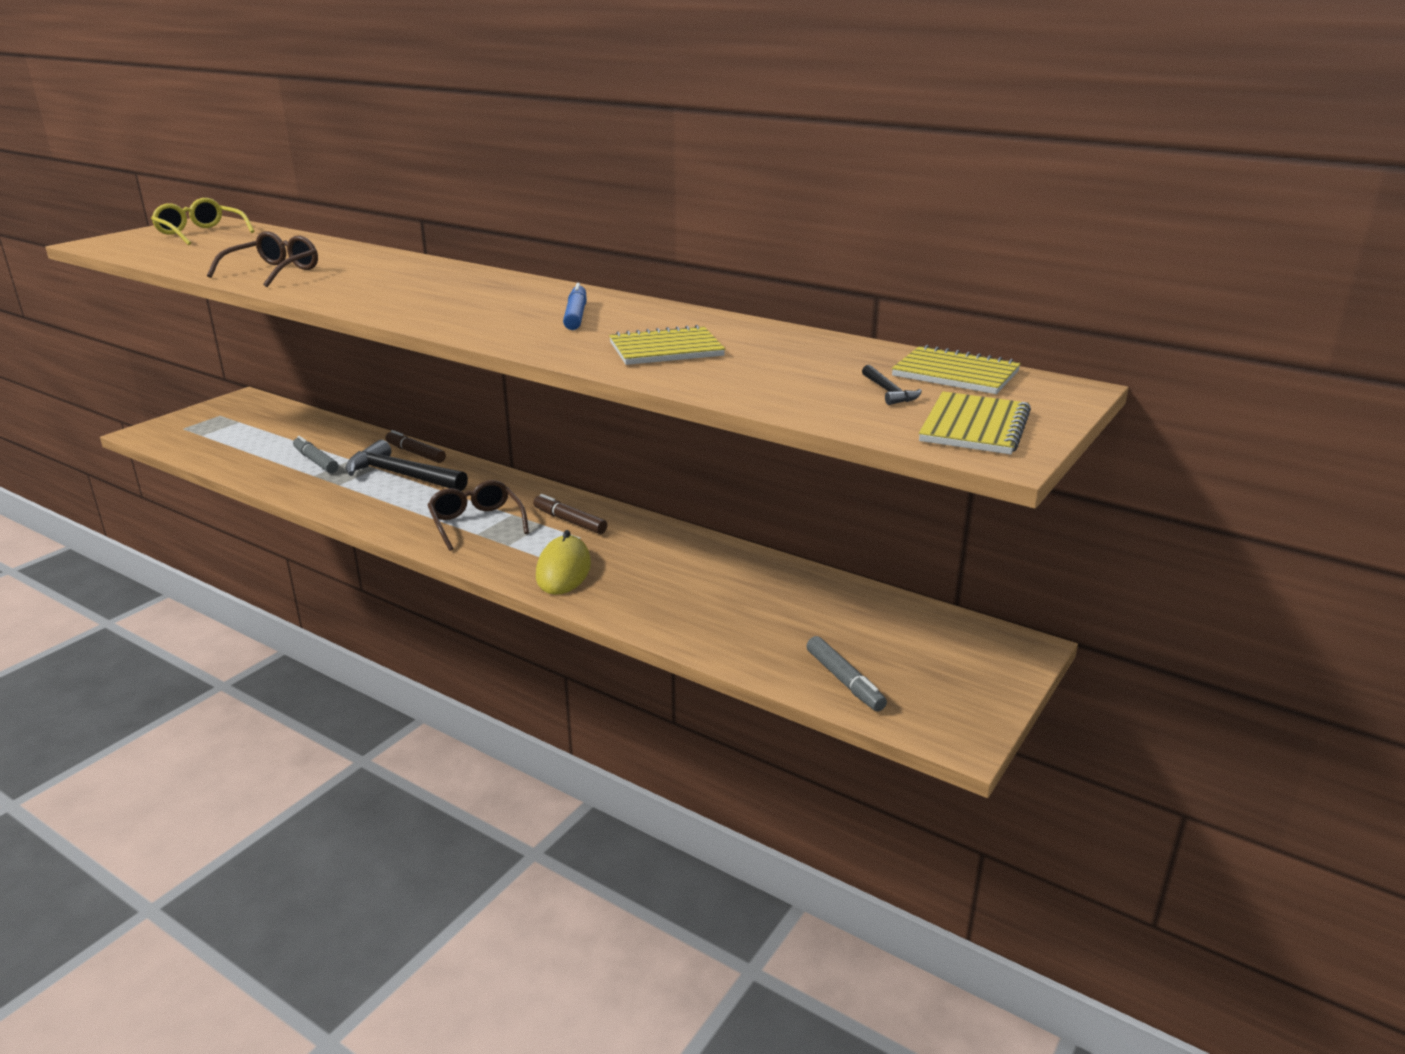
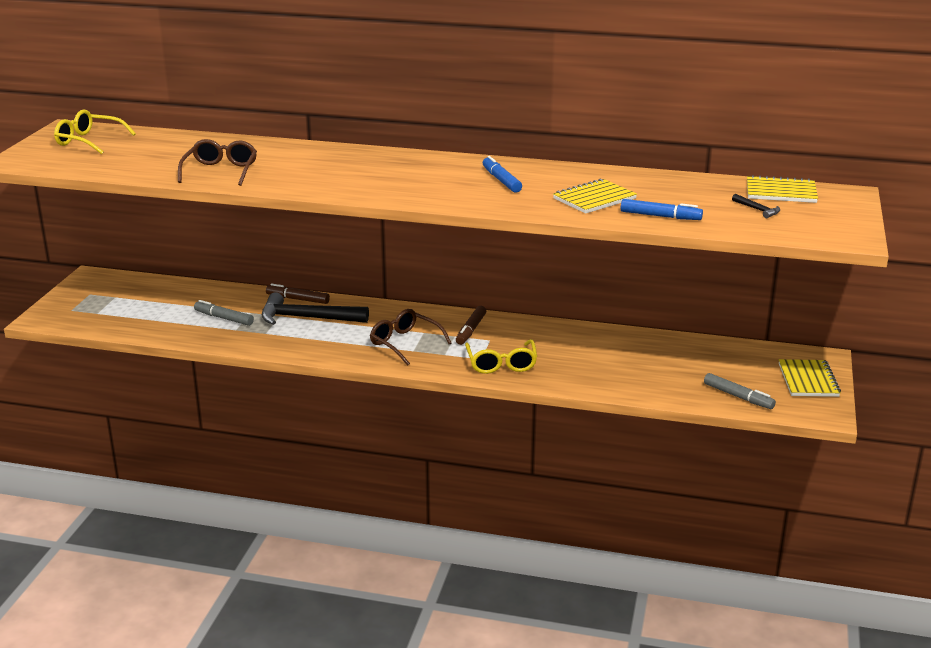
camera: 20 degrees left, 0 degrees up
brown marker [533,494,607,534] -> brown marker turned 90 degrees counterclockwise [456,306,486,345]
yellow mouse [536,530,591,595] -> yellow glasses [465,339,537,374]
yellow notebook [919,391,1031,455] -> yellow notebook moved to [779,359,841,397]
none -> blue marker [621,199,703,220]

